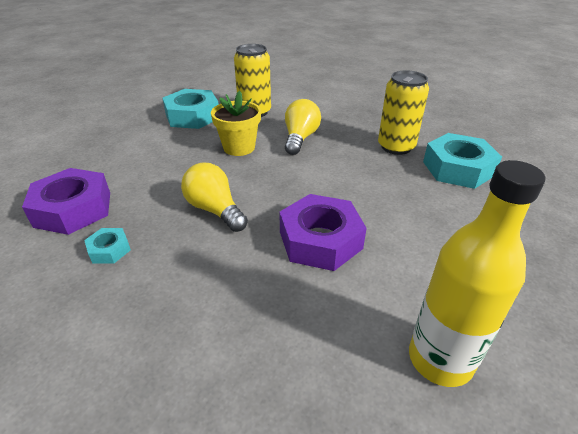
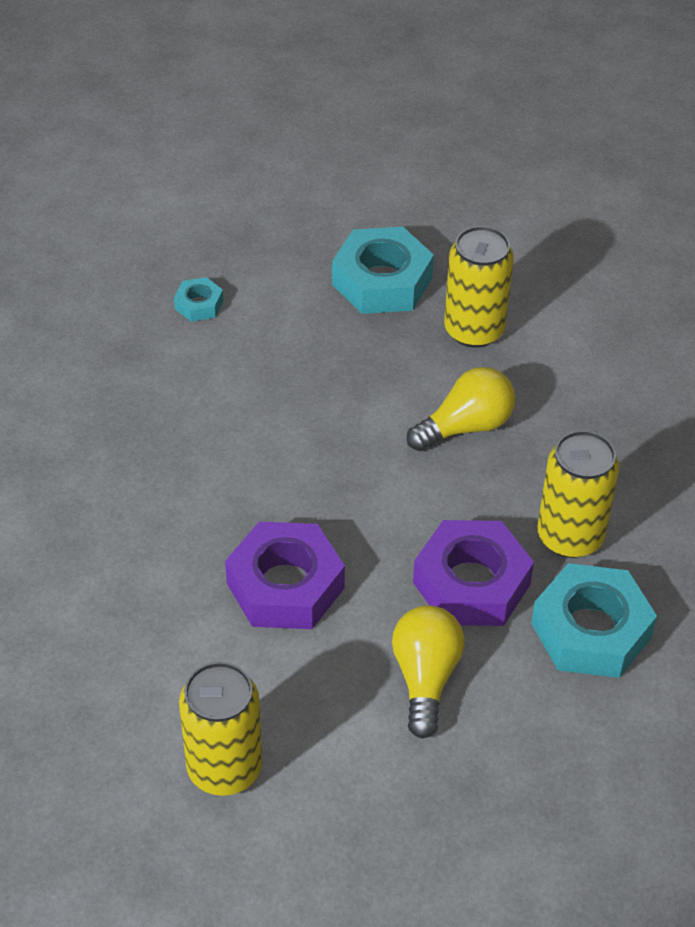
camera: 45 degrees right, 10 degrees up
purple nut [22,168,110,235] -> purple nut moved to [413,520,534,626]
turquoise nut [84,228,131,263] -> turquoise nut moved to [174,277,223,322]
yellow light bulb [181,163,248,232] -> yellow light bulb moved to [392,605,464,738]
yellow flower pot [211,91,261,156] -> none
yellow bottle [409,160,546,387] -> yellow can [179,662,262,796]

